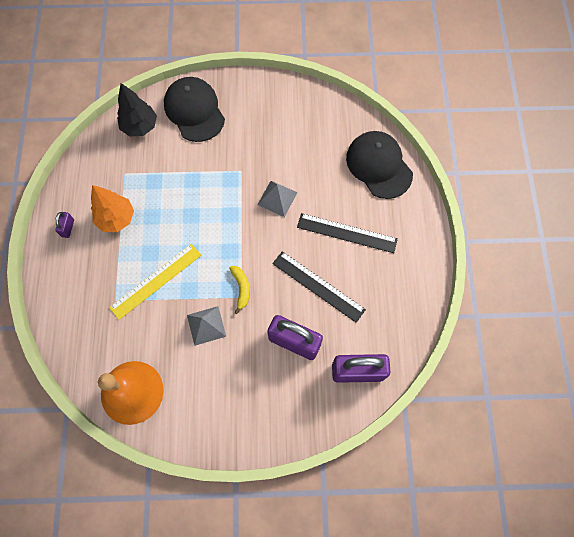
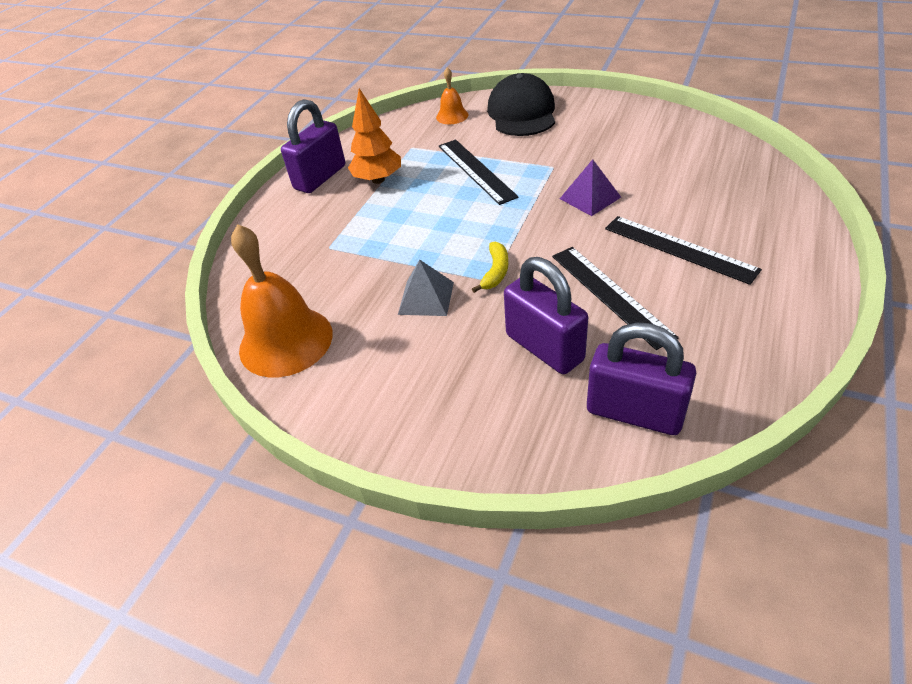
camera: 30 degrees right, 25 degrees down
purple padlock [55,212,74,238] -> purple padlock [281,99,345,193], size x2.22
yellow ruler [109,244,201,320] -> none
black tree [117,83,157,137] -> orange bell [436,67,469,124]
grey pyramid [258,181,298,217] -> purple pyramid [560,159,621,216]
black cap [346,131,413,199] -> none
none -> black ruler [439,140,519,205]

